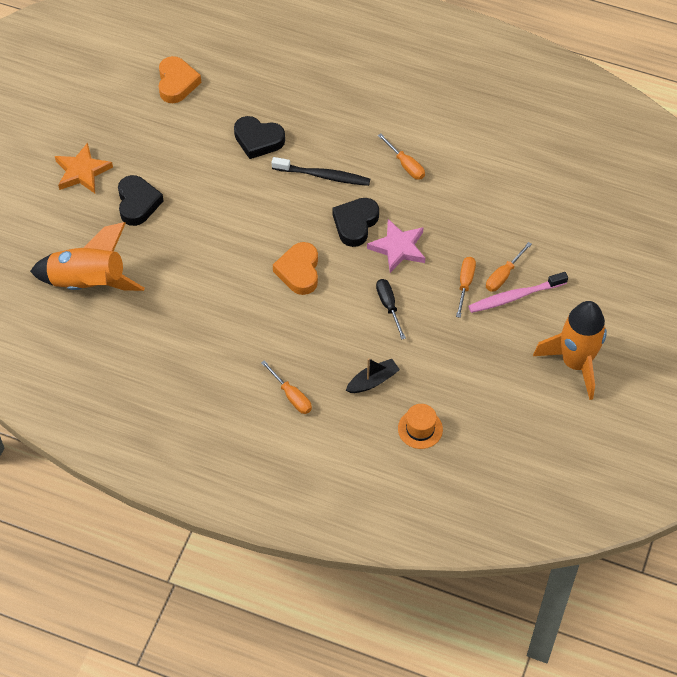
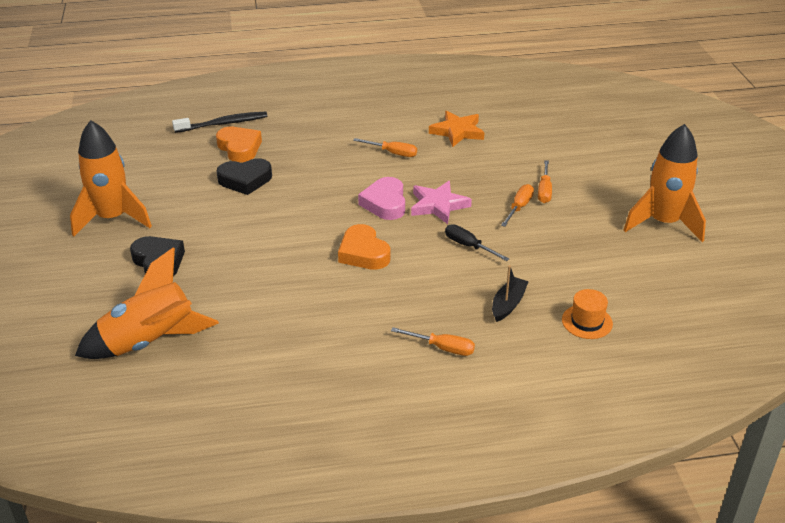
camera: 30 degrees left, 20 degrees down
orange star [55,142,113,193] -> orange star moved to [429,111,485,147]
orange heart [159,56,201,103] -> orange heart moved to [216,127,262,163]
black toothbrush [272,157,370,186] -> black toothbrush moved to [172,112,267,133]
black heart [332,198,379,247] -> pink heart [358,177,405,220]
orange screwdriver [456,257,476,318] -> orange screwdriver turned 45 degrees clockwise [501,184,534,227]
pink toothbrush [468,272,568,313] -> none
none -> orange rocket [70,120,152,237]

